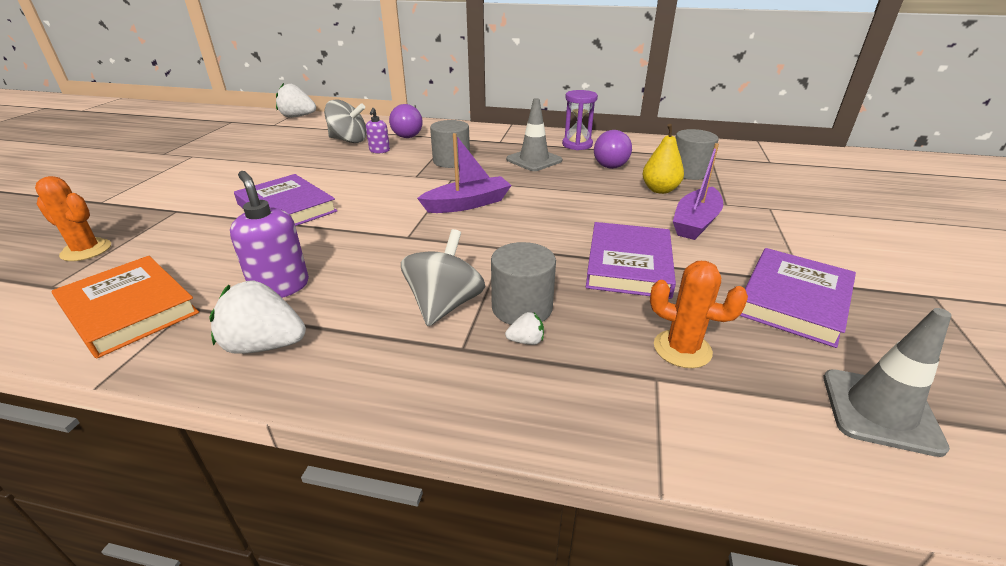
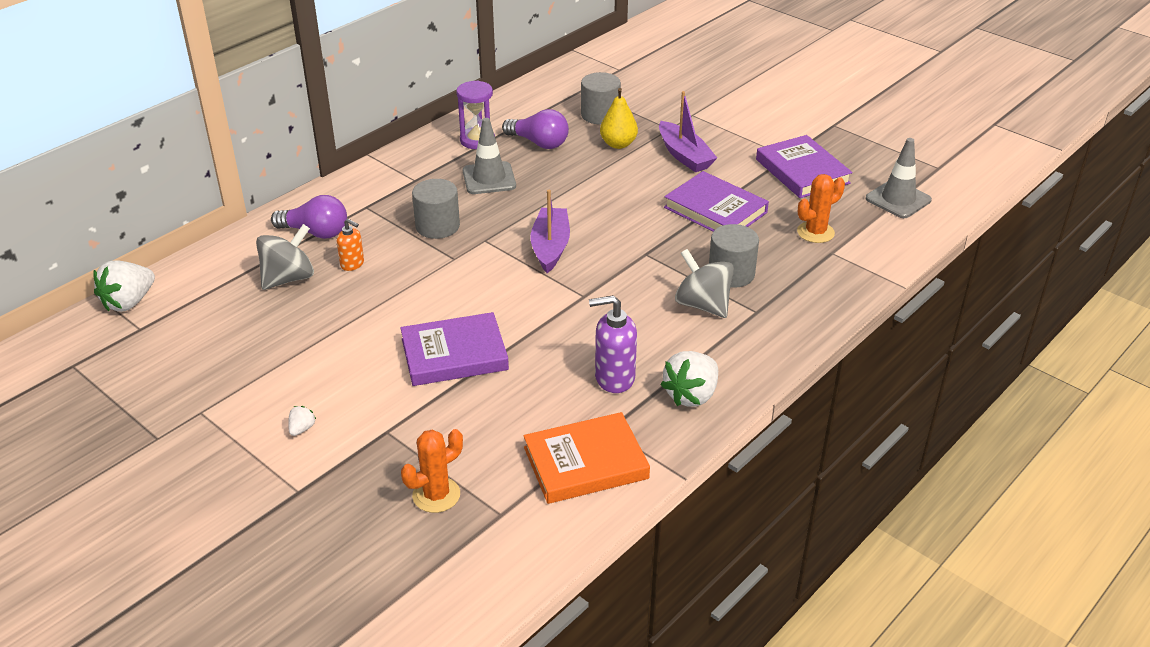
camera: 60 degrees left, 5 degrees up
purple soap dispenser [366,108,390,153] -> orange soap dispenser [337,219,364,271]
white strawberry [505,312,544,345] -> white strawberry moved to [288,406,316,436]

